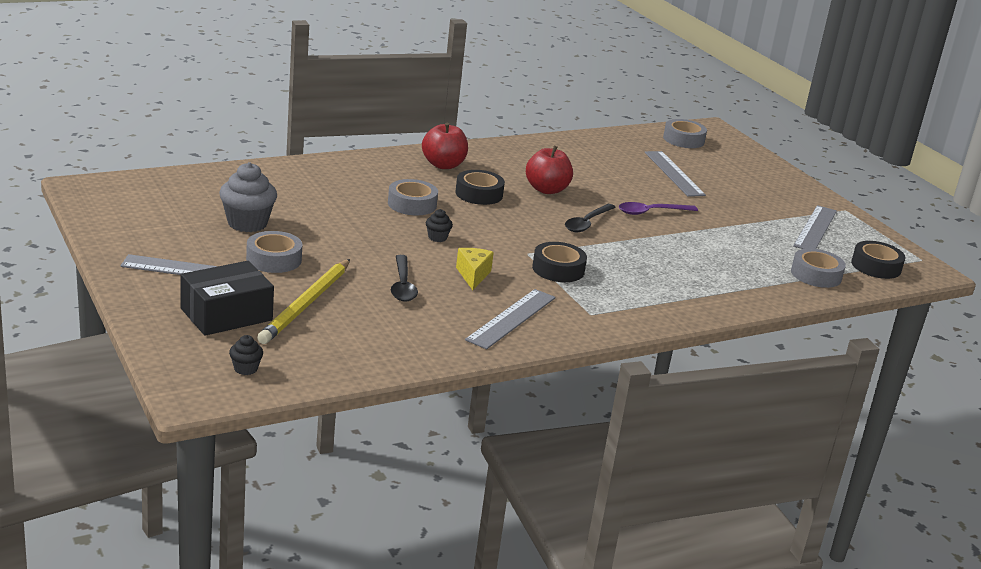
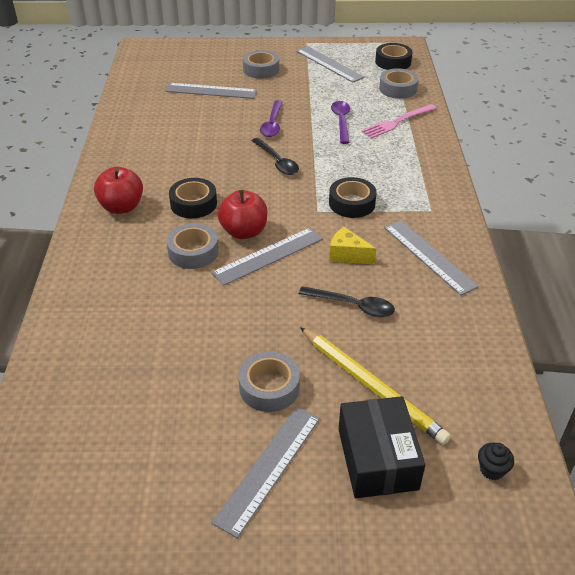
camera: 60 degrees left, 15 degrees up
grey cupcake [220,162,277,232] -> none
black cupcake [426,209,453,242] -> grey ruler [212,228,323,286]
red apple [526,145,573,194] -> red apple moved to [217,190,267,239]
grey tape [663,119,707,148] -> grey tape moved to [243,50,279,79]
none -> purple spoon [331,101,350,144]
none -> pink fork [361,104,437,138]

